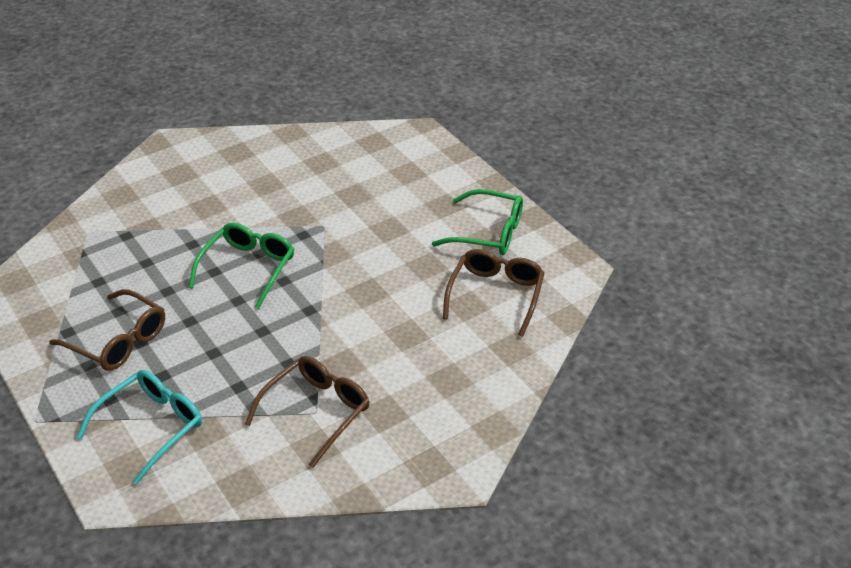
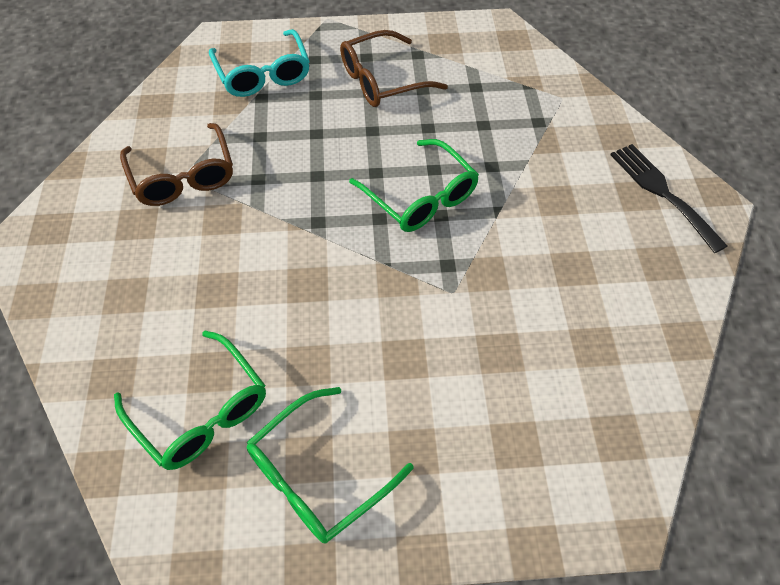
camera: 120 degrees right, 15 degrees up
brown glasses [443,249,544,337] -> green glasses [114,330,266,470]
none -> black fork [610,144,728,253]

